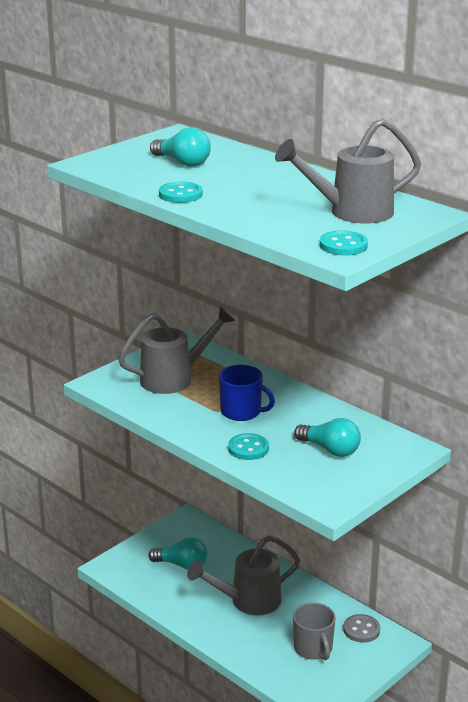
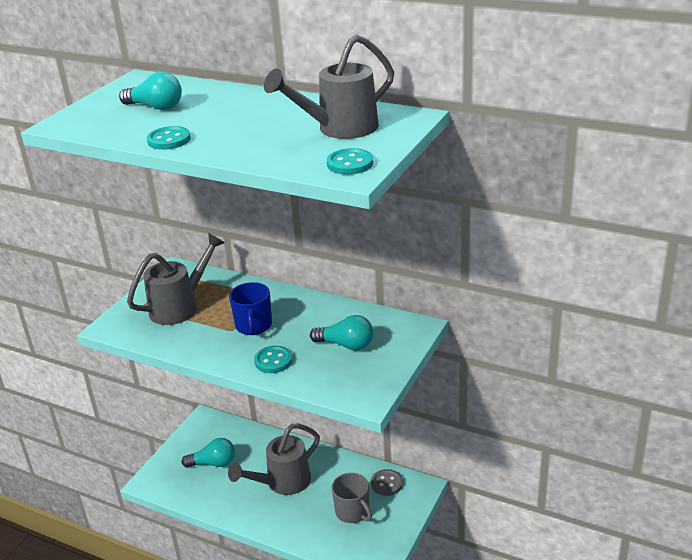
camera: 15 degrees left, 5 degrees up
blue mug [219,365,275,421] -> blue mug turned 75 degrees clockwise [229,282,272,335]

